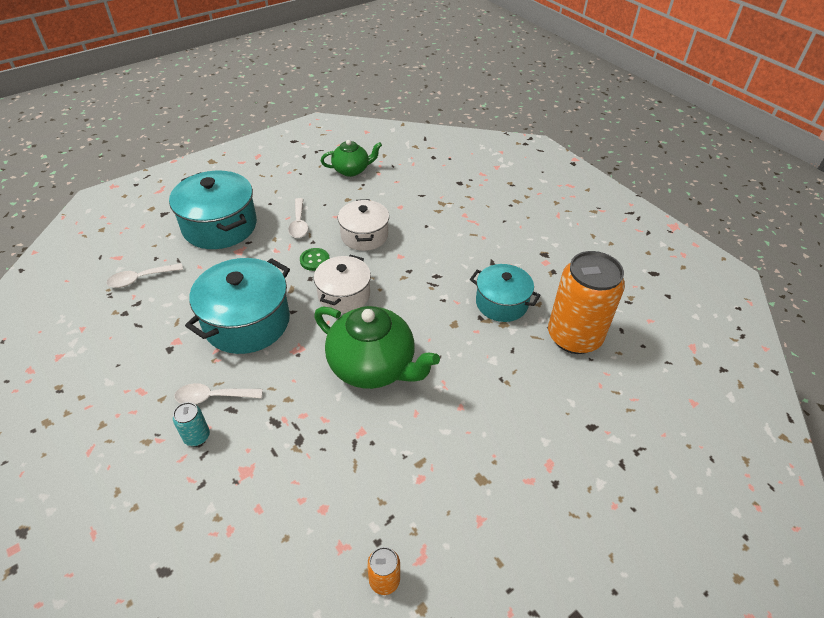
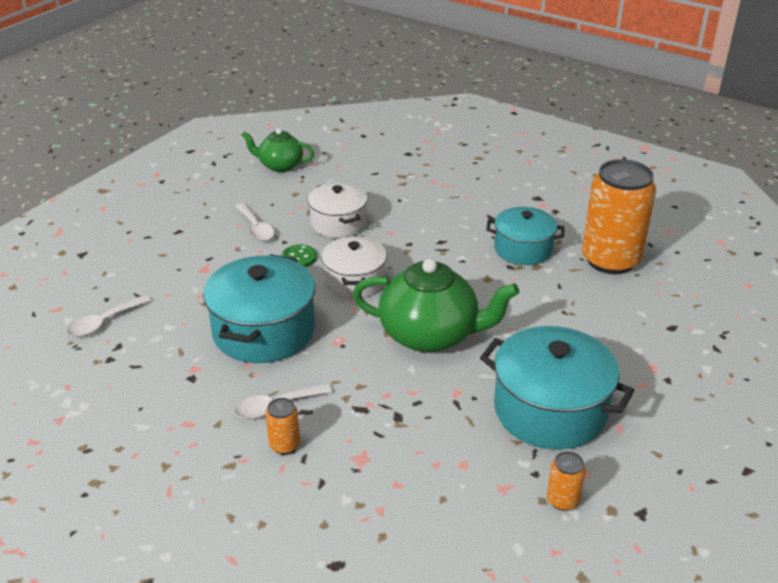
camera: 20 degrees left, 10 degrees down
turquoise pot [169,171,257,249] -> turquoise pot moved to [480,326,635,450]
turquoise can [173,402,210,446] -> orange can [265,398,300,454]
green teapot [321,140,382,177] -> green teapot turned 135 degrees counterclockwise [242,128,314,172]

